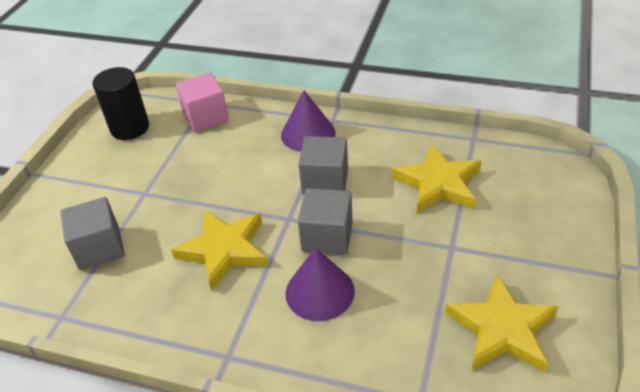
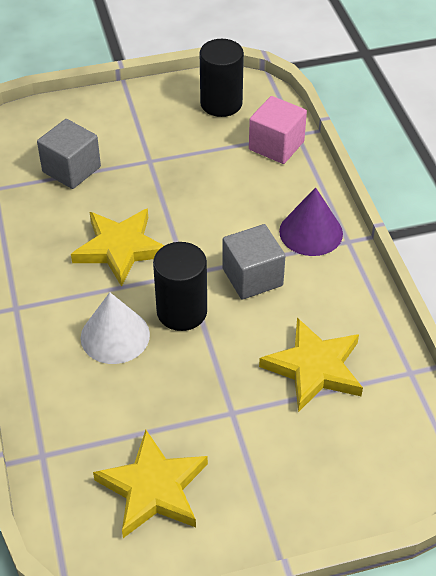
camera: 55 degrees right, 5 degrees up
purple cone [285,247,355,321] -> white cone [81,292,150,364]
grey cube [298,188,353,255] -> black cylinder [153,242,207,331]

